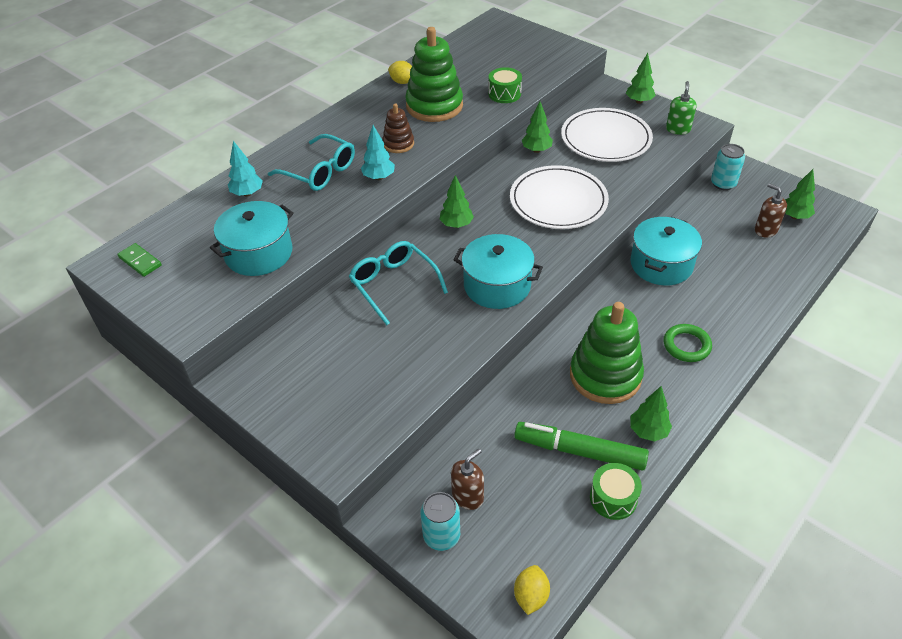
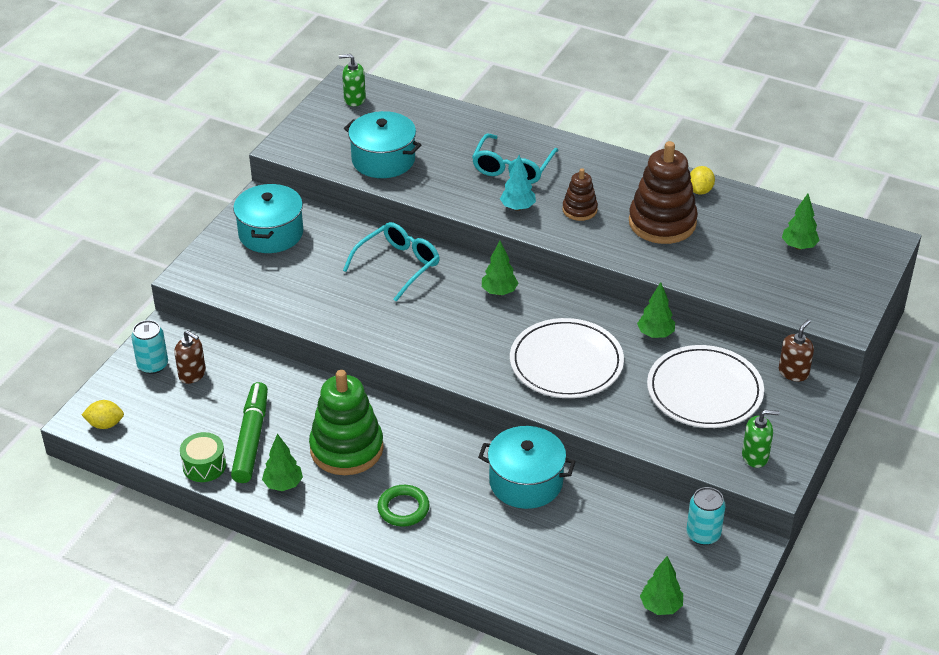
camera: 75 degrees right, 5 degrees down
green domino [117,243,162,277] -> green soap dispenser [339,54,366,106]
turquoise tree [228,141,263,196] -> none
green stacking toy [405,27,463,122] -> brown stacking toy [629,141,698,244]
turquoise pot [454,234,543,309] -> turquoise pot moved to [233,184,303,253]
green drum [488,67,522,103] -> none
green tree [626,53,656,104] -> green tree moved to [782,194,820,250]
brown soap dispenser [755,183,787,237] -> brown soap dispenser moved to [779,319,814,381]

